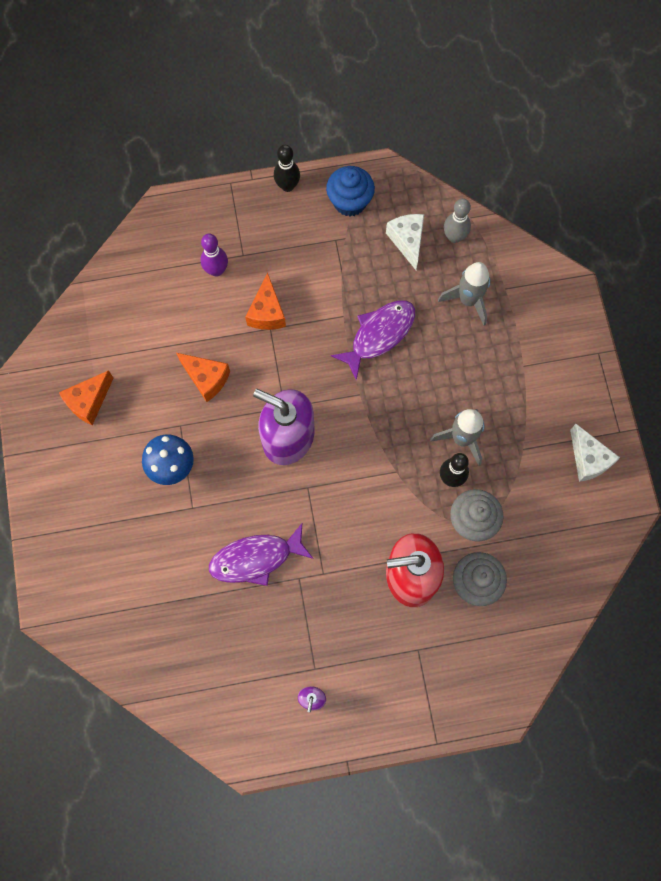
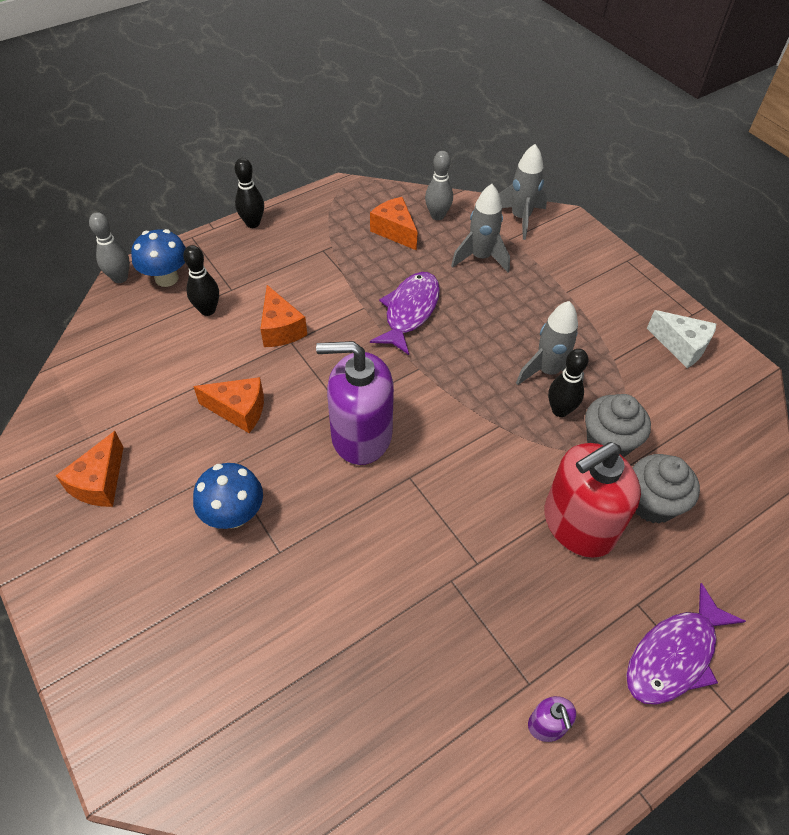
camera: 25 degrees left, 20 degrees down
purple bowling pin [200,234,228,277] -> black bowling pin [183,245,219,316]
purple fish [209,524,314,586] -> purple fish moved to [626,583,746,705]
blue cupcake [326,166,375,217] -> none
white cheese [386,214,424,270] -> orange cheese [370,197,418,251]
none -> grey bowling pin [89,212,130,283]
none -> blue mushroom [131,229,186,287]
none -> grey rocket [499,144,547,240]

